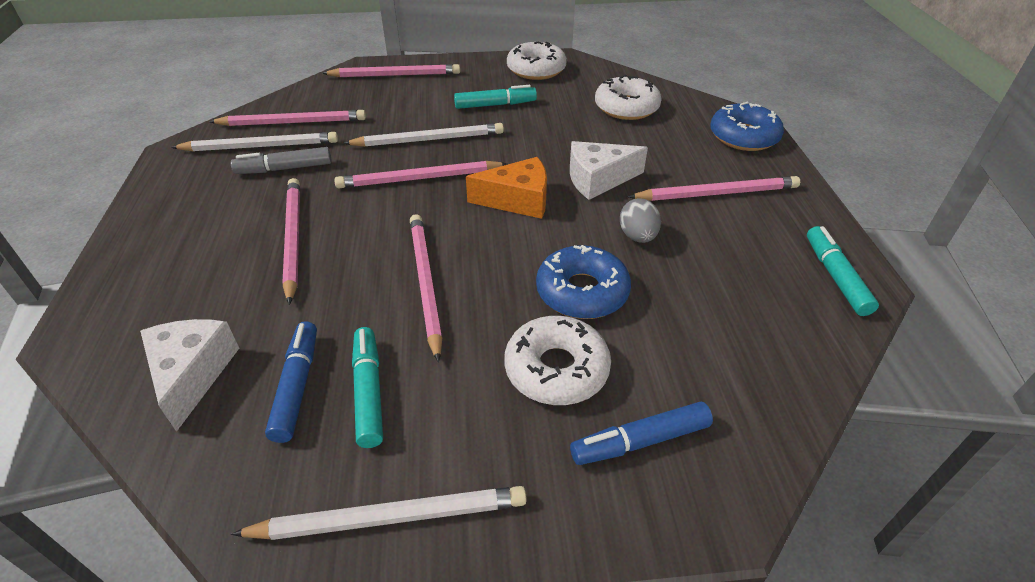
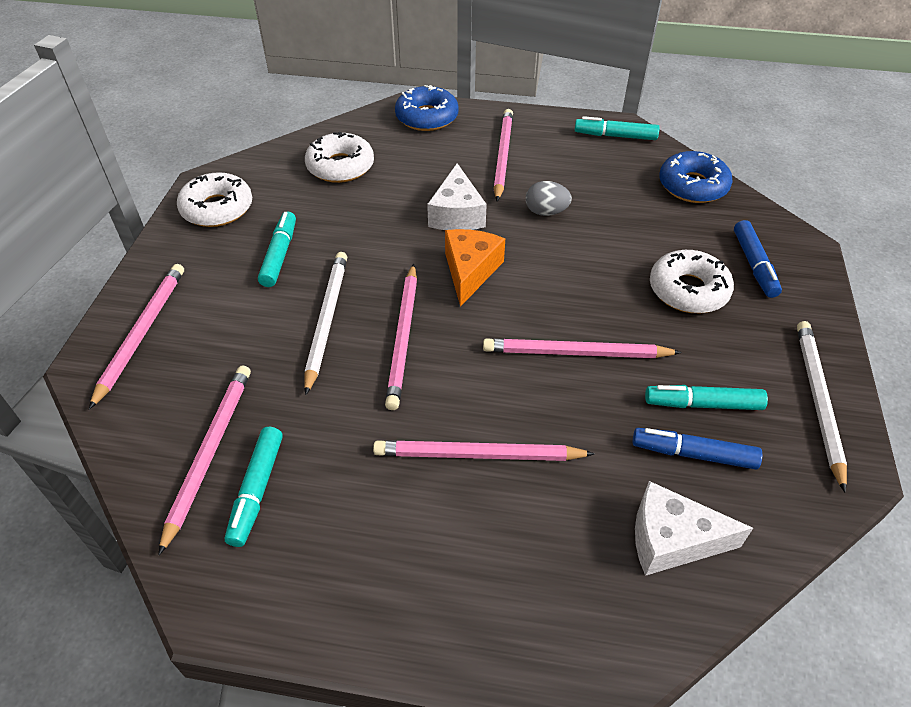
camera: 75 degrees left, 5 degrees up
white pencil [171,132,338,152] -> turquoise marker [225,427,283,547]
grey marker [231,147,332,174] -> none
blue donut [536,245,631,319] -> blue donut moved to [659,151,733,203]

